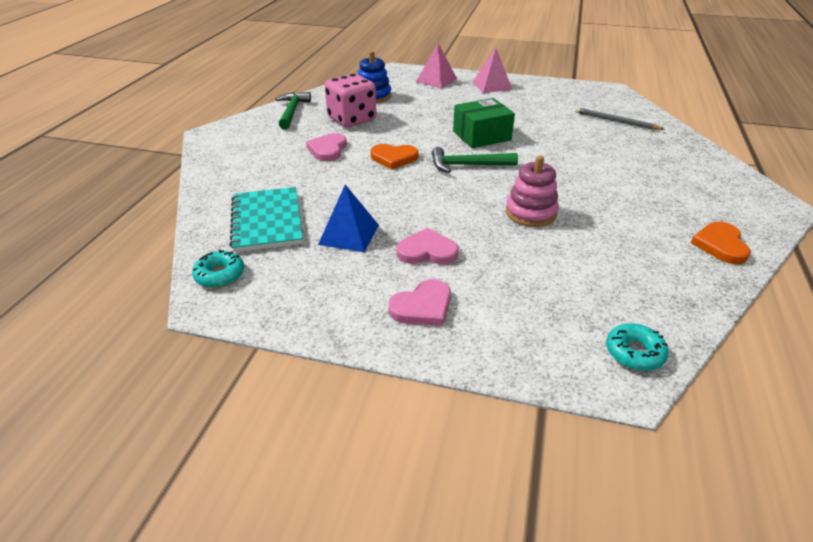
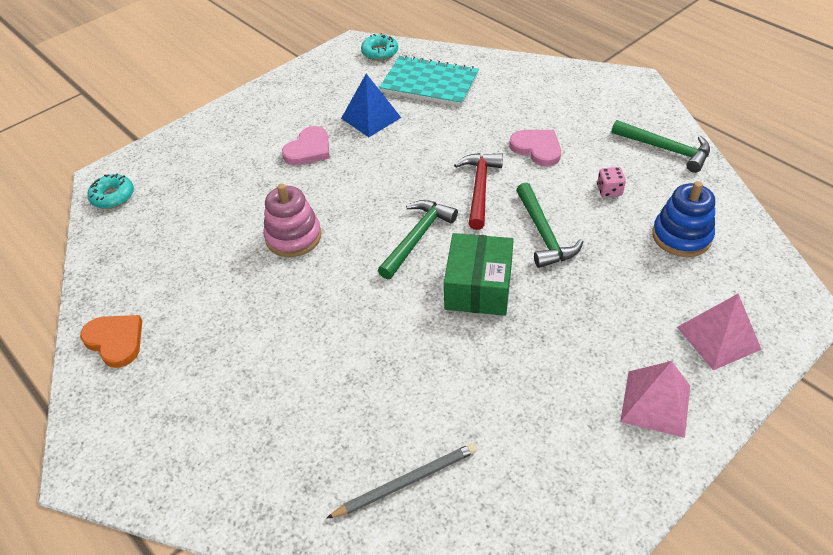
camera: 125 degrees right, 10 degrees up
pink dice [325,73,377,127] -> pink dice [597,167,626,197], size x0.41
orange heart [370,144,418,170] -> red hammer [454,153,503,230]
pink heart [388,279,451,326] -> none
none -> green hammer [516,183,583,268]

